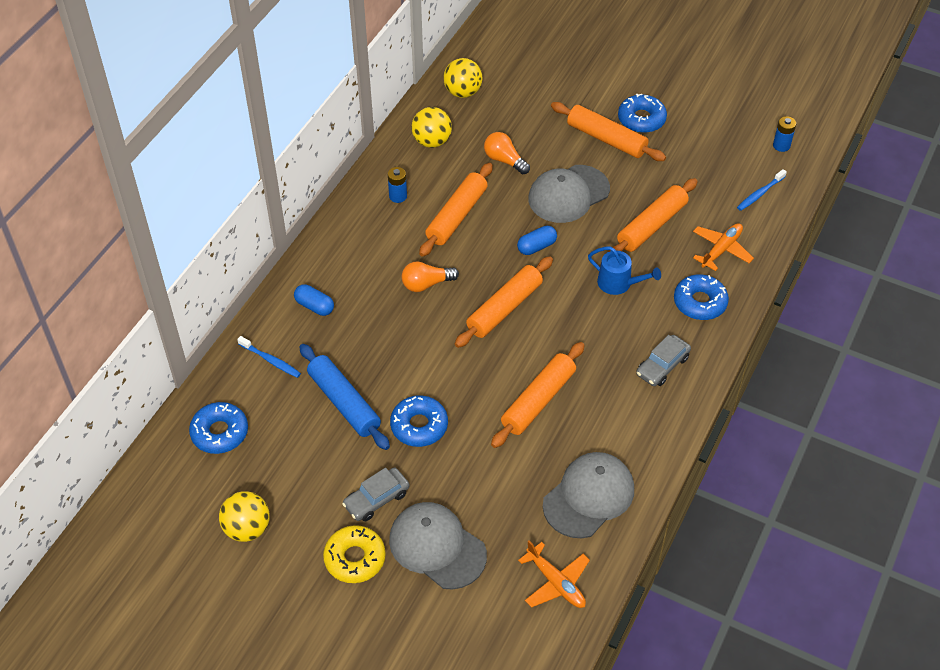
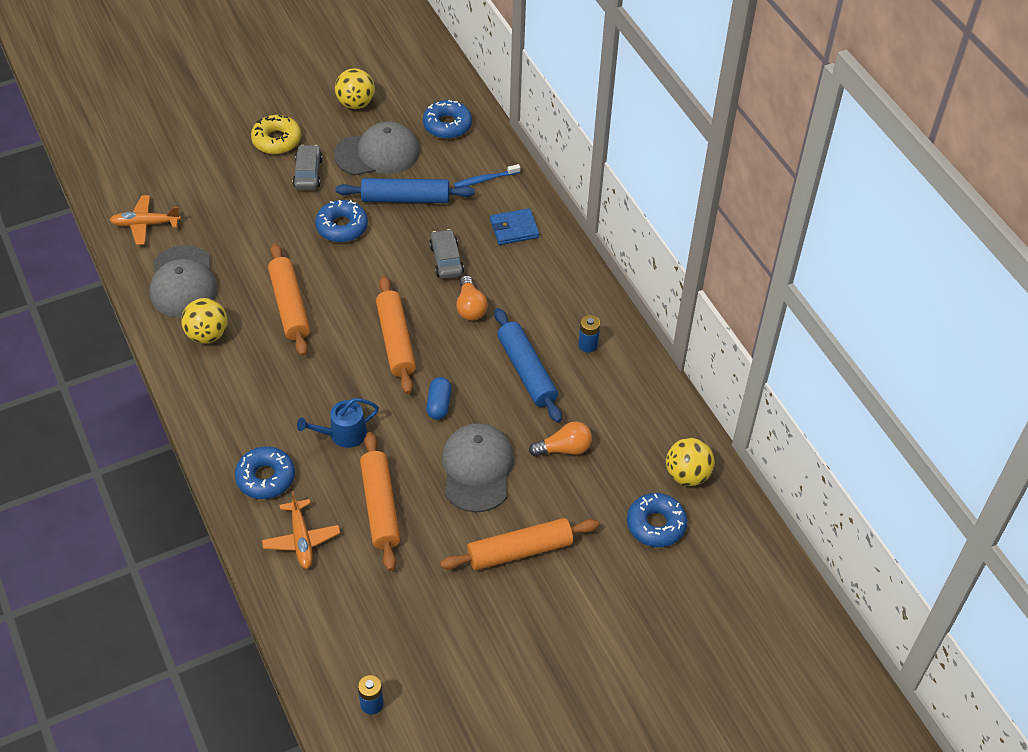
camera: 125 degrees right, 0 degrees up
blue capsule [294,284,334,316] -> blue wallet [490,208,539,245]
grey cap [389,502,487,589] -> grey cap moved to [334,121,420,175]
orange light bulb [402,261,459,292] -> orange light bulb turned 150 degrees clockwise [456,275,488,321]
yellow ball [411,107,452,148] -> yellow ball moved to [181,298,227,344]
orange rolling pin [419,163,493,257] -> blue rolling pin [494,308,562,423]
blue donut [618,94,667,133] -> blue donut moved to [627,493,687,547]
grey car [636,335,691,386] -> grey car moved to [429,229,464,279]
blue toothbrush [737,169,787,211] -> none

